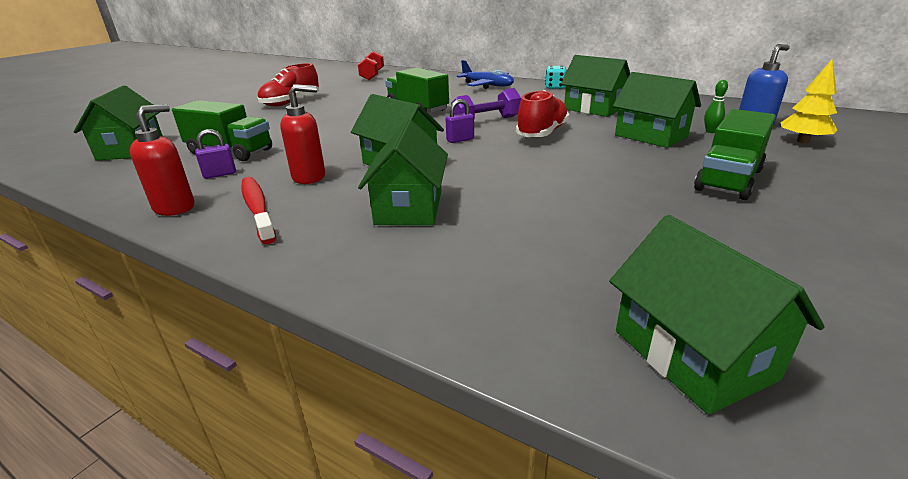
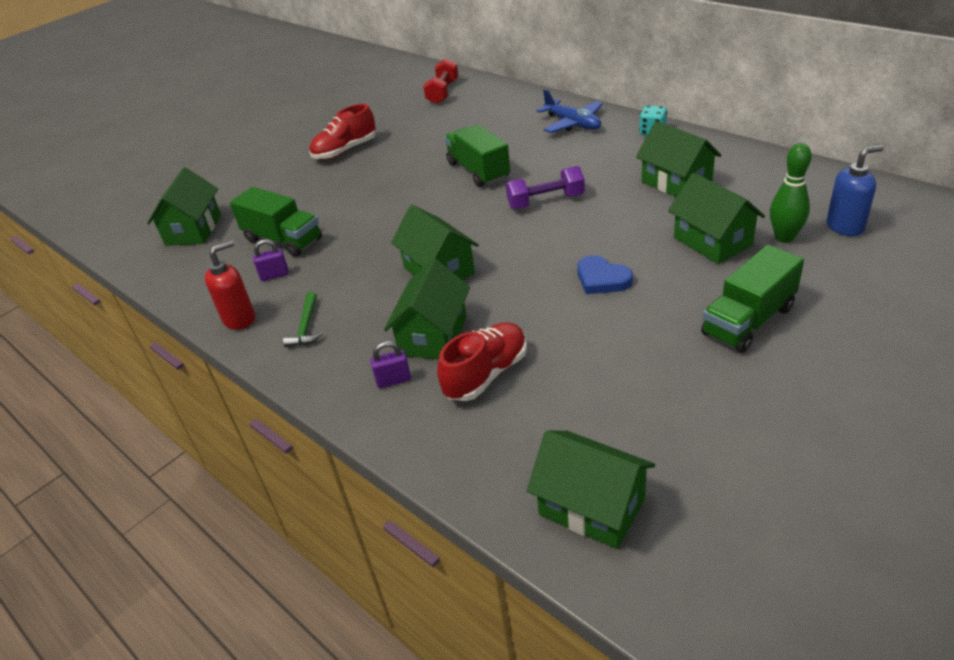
camera: 15 degrees right, 10 degrees up
red toothbrush [241,177,276,244] -> green hammer [283,292,323,347]
red soap dispenser [280,84,325,184] -> none
purple padlock [446,99,474,143] -> purple padlock moved to [370,341,411,388]
red shoe [516,90,569,137] -> red shoe moved to [437,322,527,401]
green house [609,215,825,415] -> green house turned 45 degrees counterclockwise [527,430,655,549]
green bowling pin [704,80,728,133] -> green bowling pin [770,143,812,243], size x1.81
yellow tree [781,59,837,143] -> none
none -> blue heart [577,255,633,294]

